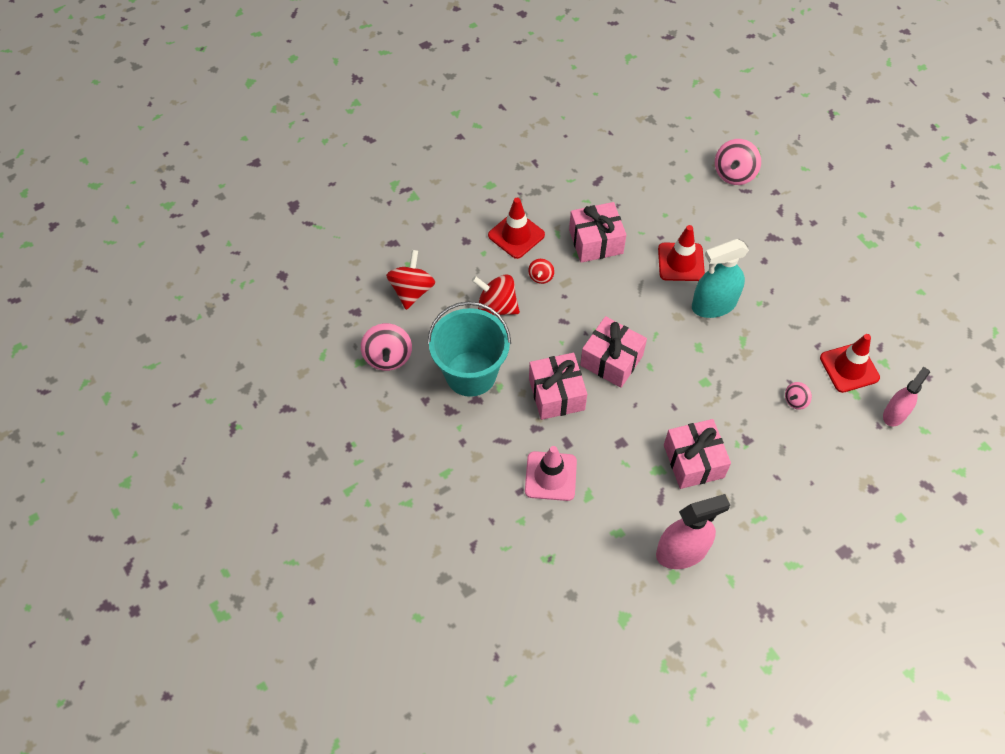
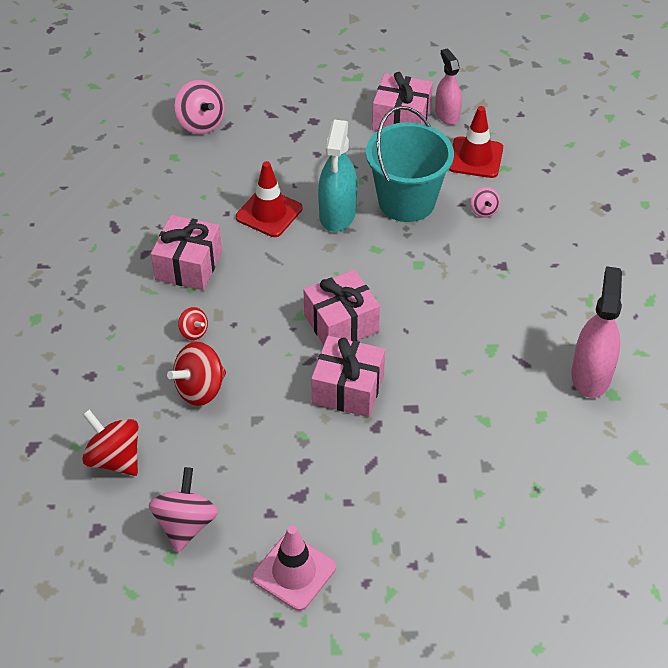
camera: 60 degrees left, 10 degrees down
pink spinning top [361,323,412,371] -> pink spinning top turned 105 degrees counterclockwise [149,467,218,552]
turquoise bucket [428,301,511,397] -> turquoise bucket moved to [366,106,454,222]
red traffic cone [488,198,545,259] -> none
pink traffic cone [525,446,577,501] -> pink traffic cone moved to [252,525,336,611]
pink gift [664,419,731,489] -> pink gift moved to [372,72,433,131]
pink spray bottle [883,367,930,427] -> pink spray bottle moved to [435,48,462,125]

